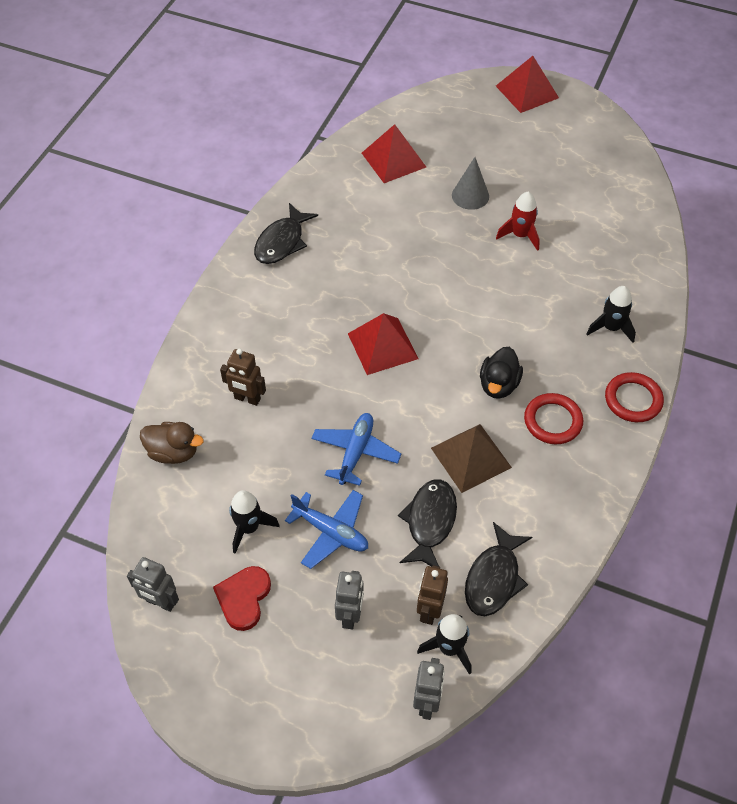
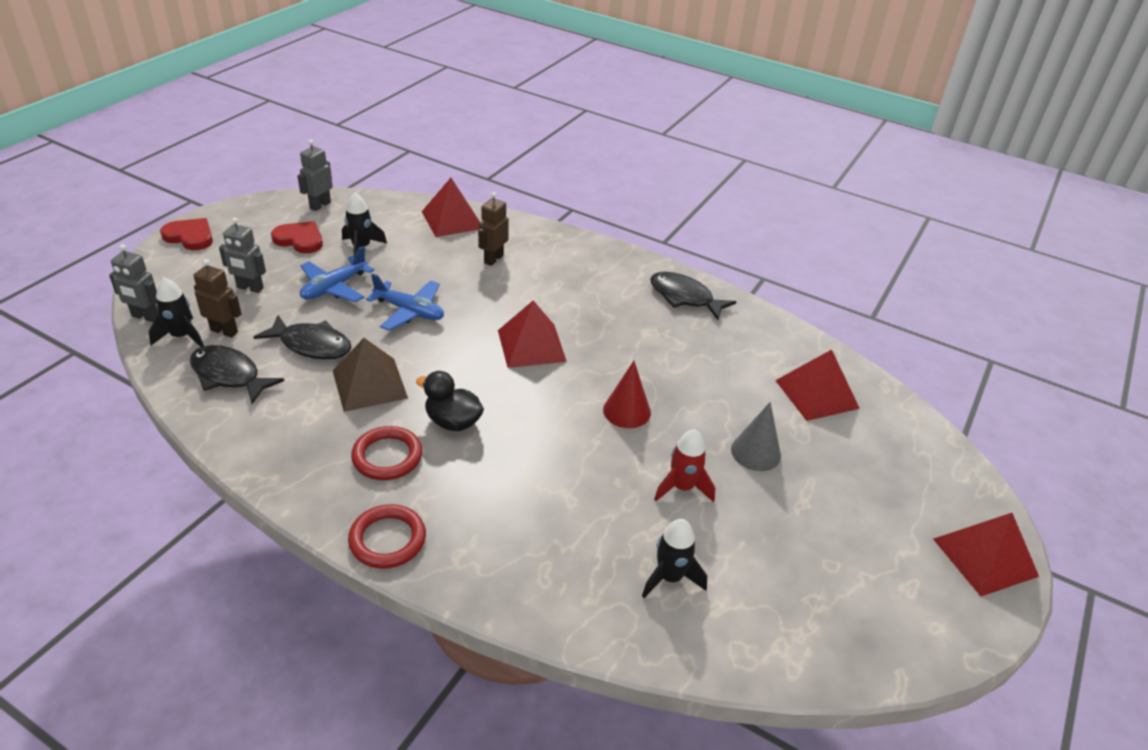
camera: 95 degrees right, 15 degrees down
brown duck [140,422,204,464] -> red pyramid [422,178,480,237]
black rocket [586,286,636,343] -> black rocket moved to [642,519,707,598]
none -> red heart [160,218,213,250]
none -> red cone [603,361,651,428]

